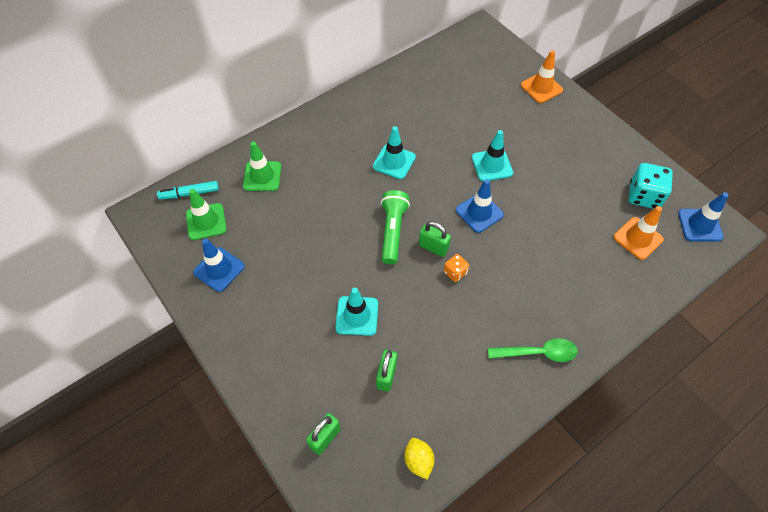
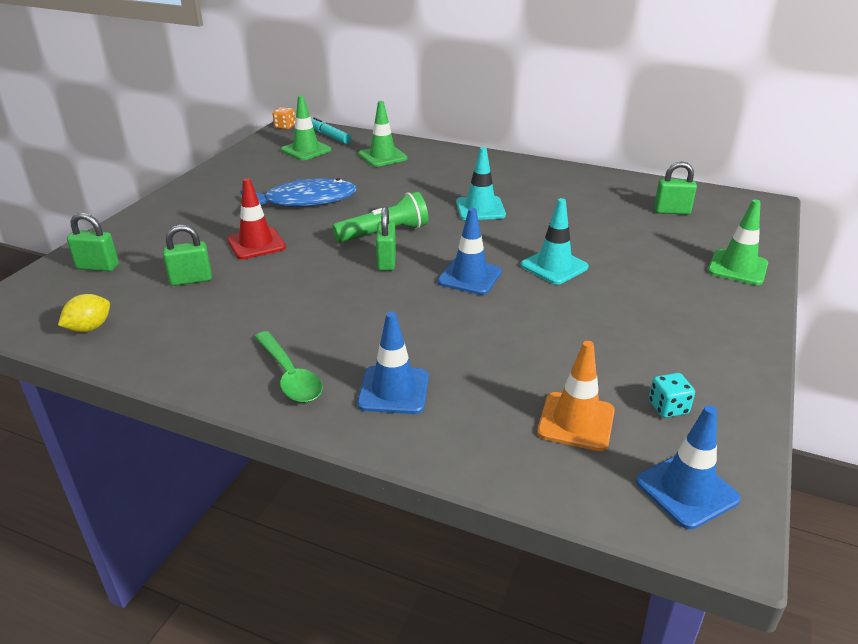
camera: 60 degrees right, 25 degrees down
blue traffic cone [193,239,245,292] -> blue traffic cone moved to [357,312,429,414]
turquoise traffic cone [335,288,378,336] -> red traffic cone [227,178,286,259]
orange dice [444,254,469,282] -> orange dice moved to [273,107,295,130]
orange traffic cone [521,50,563,103] -> green traffic cone [708,199,768,285]
turquoise dice [628,163,673,209] -> turquoise dice [649,373,695,418], size x0.54
none -> blue fish [240,178,357,207]
none -> green padlock [654,161,697,215]

